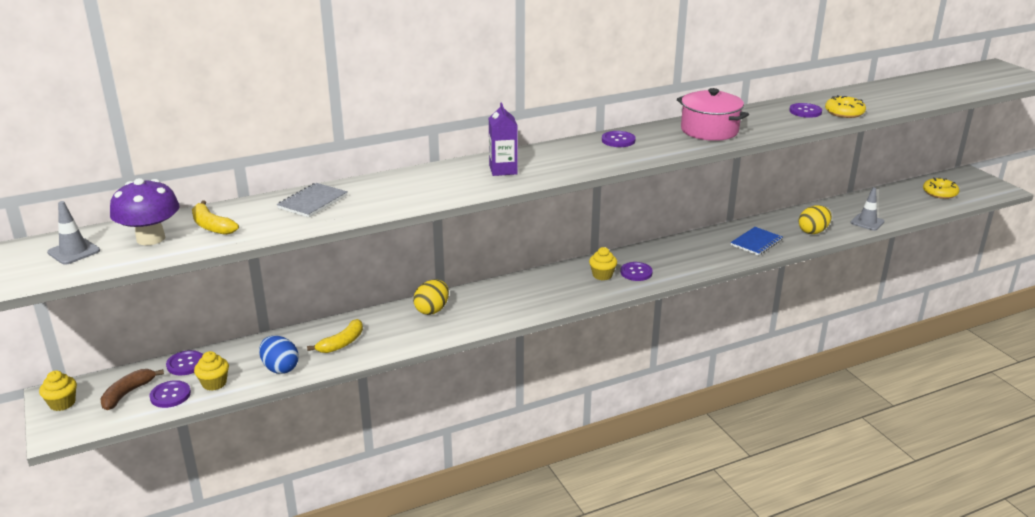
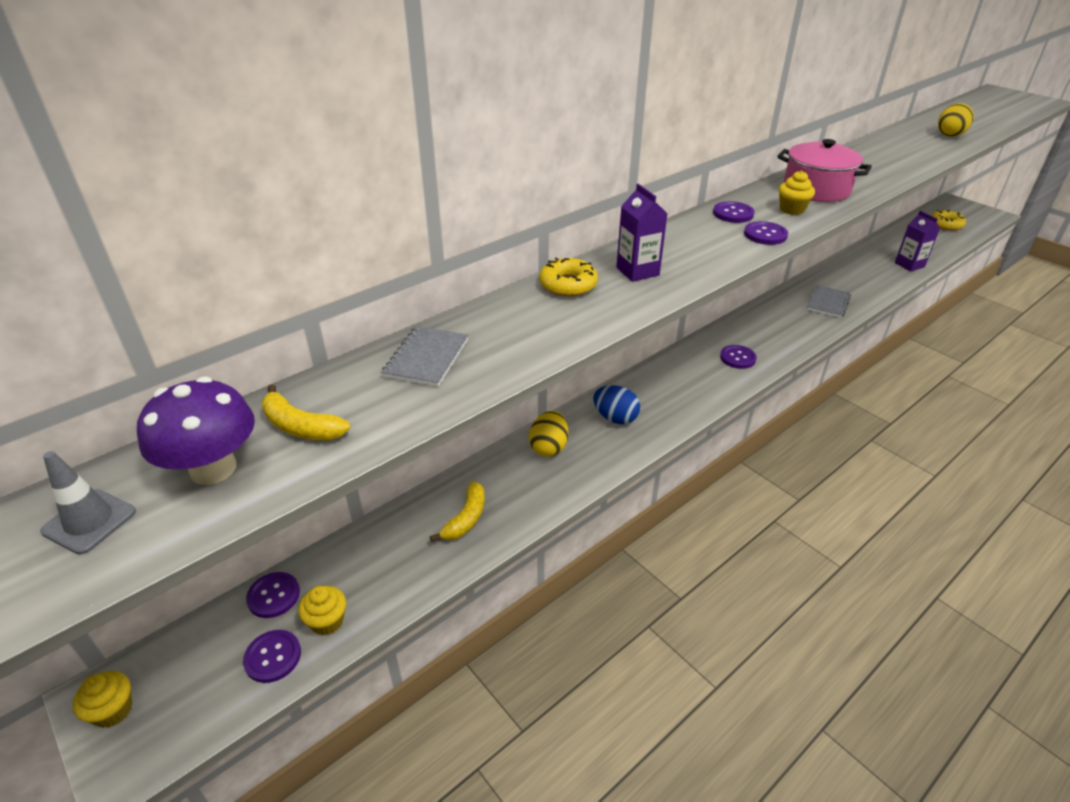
camera: 15 degrees left, 10 degrees up
brown banana [101,369,164,410] -> none
blue egg [259,336,299,374] -> blue egg moved to [593,385,640,424]
yellow cupcake [589,247,617,280] -> yellow cupcake moved to [779,171,815,215]
blue notebook [731,227,783,256] -> grey notebook [807,285,851,318]
purple button [789,103,822,118] -> purple button moved to [744,221,788,245]
yellow egg [799,205,832,234] -> yellow egg moved to [938,103,974,137]
yellow donut [825,95,866,118] -> yellow donut moved to [539,258,598,297]
grey traffic cone [850,188,884,231] -> purple carton [895,211,940,272]

